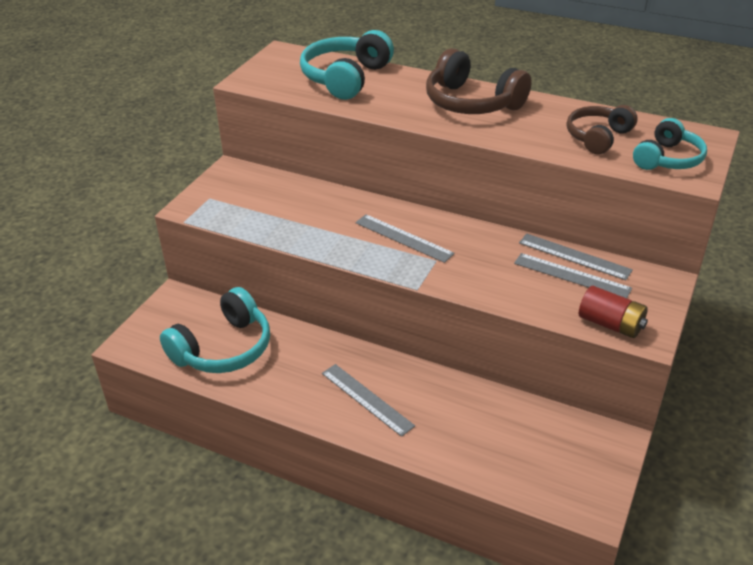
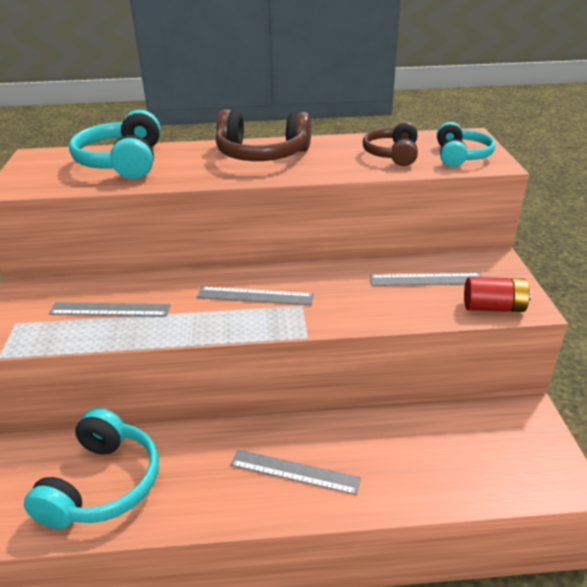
camera: 30 degrees left, 5 degrees down
grey ruler [519,233,633,280] -> grey ruler moved to [49,302,171,316]

